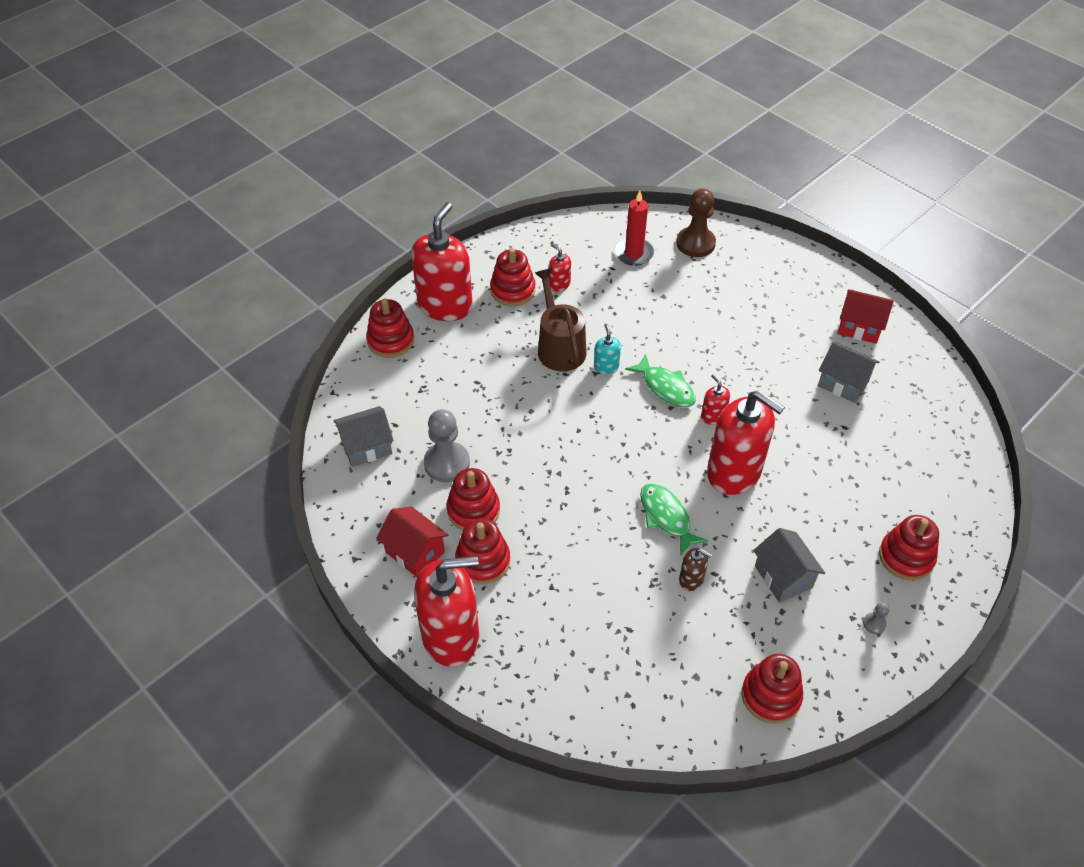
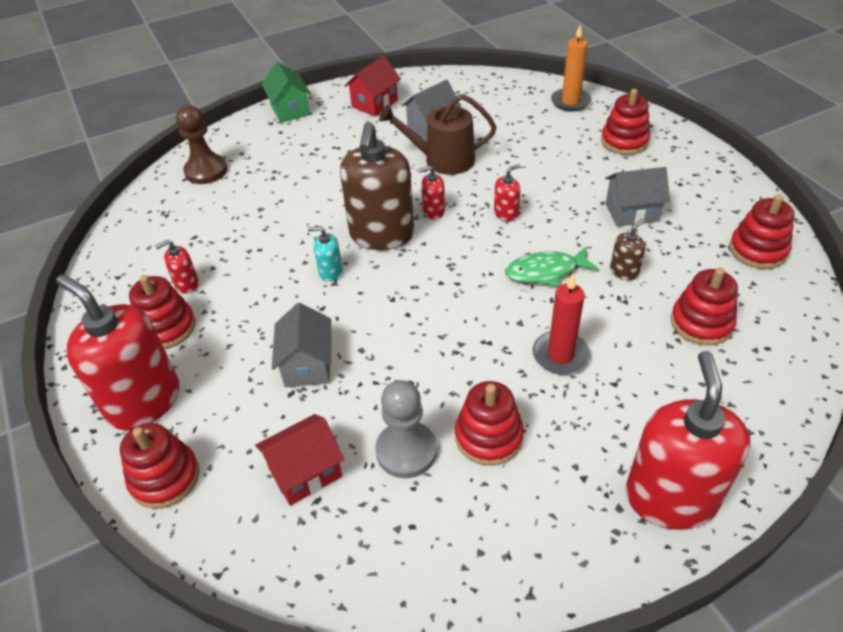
camera: 70 degrees left, 5 degrees down
grey house [334,406,393,467] -> grey house moved to [272,303,331,387]
red house [376,507,448,577] -> red house moved to [255,414,344,506]
red stacking toy [455,519,510,584] -> red stacking toy moved to [671,268,738,346]
brown watering can [535,268,586,371] -> brown watering can moved to [379,94,497,175]
red candle [614,191,654,266] -> red candle moved to [533,274,590,375]
green fish [625,354,696,407] -> brown soap dispenser [340,122,414,250]
red soap dispenser [707,390,785,495] -> red soap dispenser [494,164,520,221], size x0.43
grey pawn [863,602,889,634] -> none
none -> green house [262,62,311,123]
none -> orange candle [551,25,592,112]

